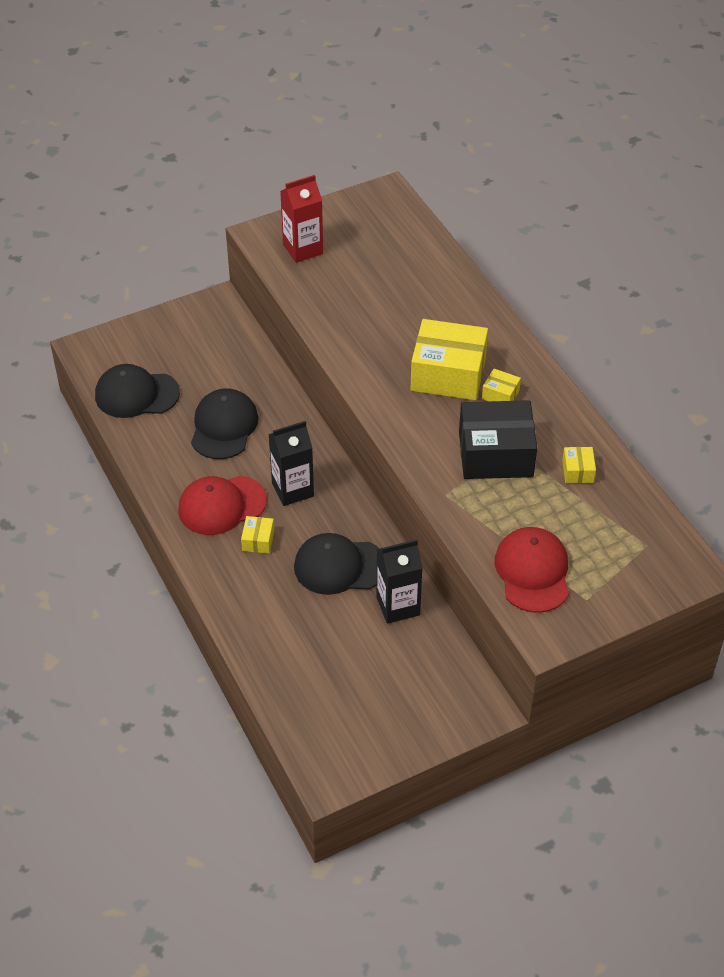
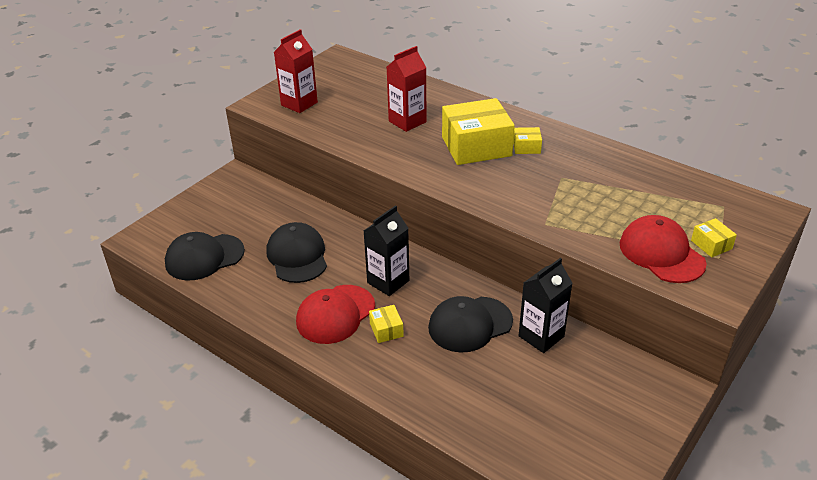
camera: 25 degrees left, 10 degrees down
black box [459,400,537,479] -> none
yellow box [562,447,596,483] -> yellow box moved to [691,218,737,257]
none -> red carton [387,46,426,132]

